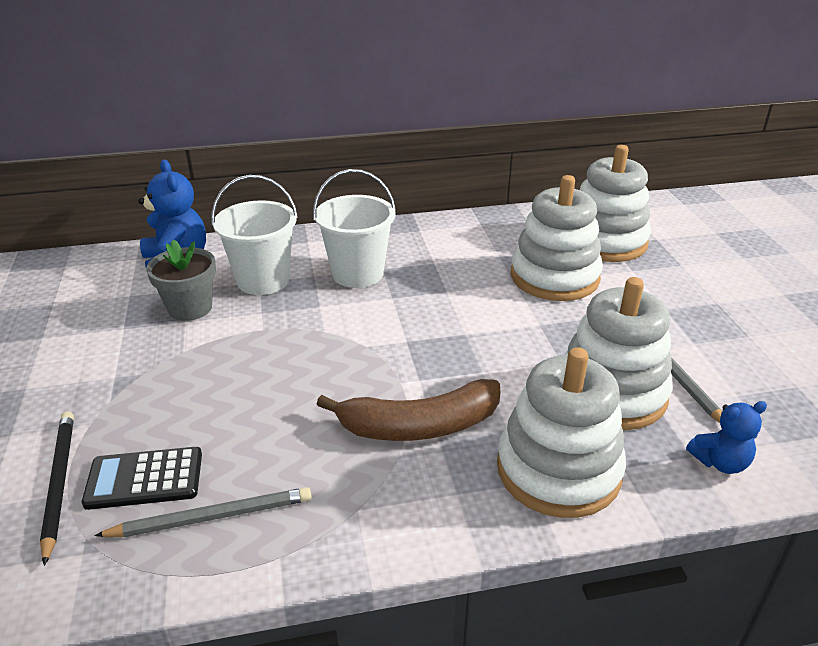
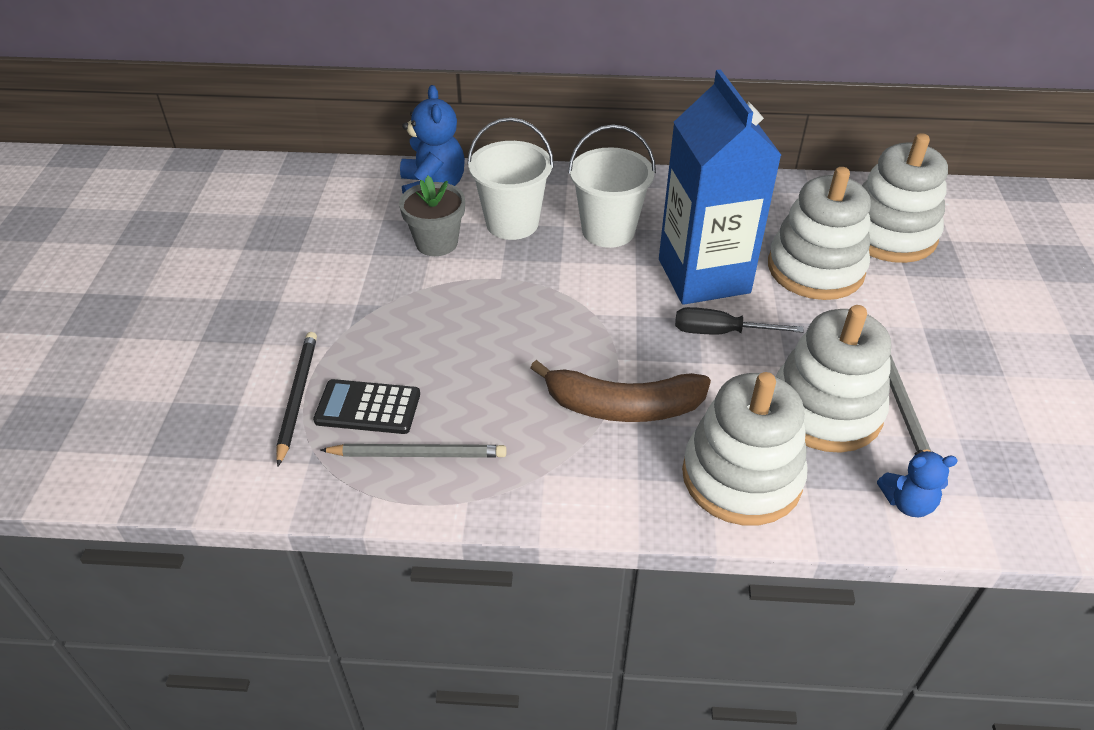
camera: 15 degrees right, 10 degrees up
none -> blue carton [659,70,781,305]
none -> black screwdriver [675,307,804,334]

